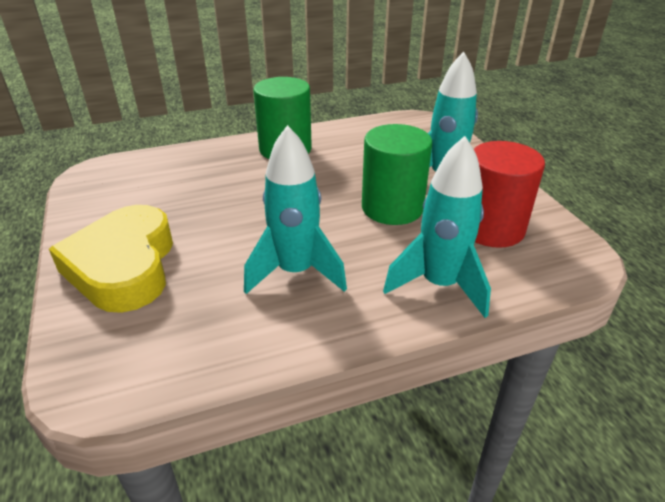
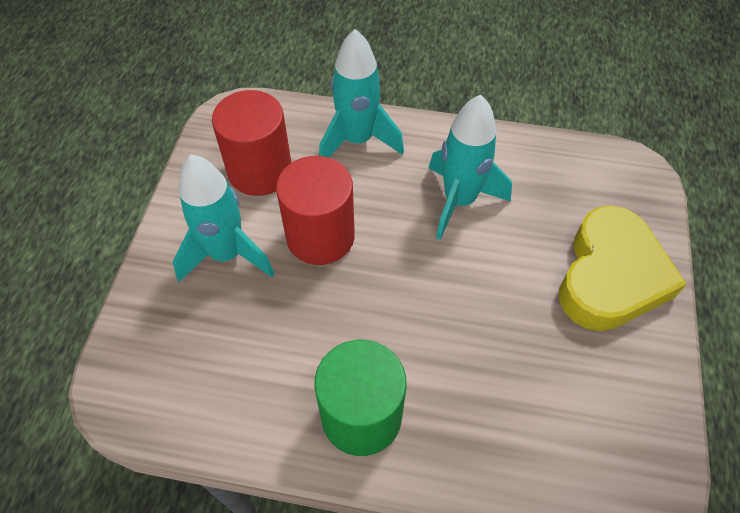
camera: 150 degrees left, 20 degrees up
green cylinder [362,124,432,225] -> red cylinder [276,156,355,265]

